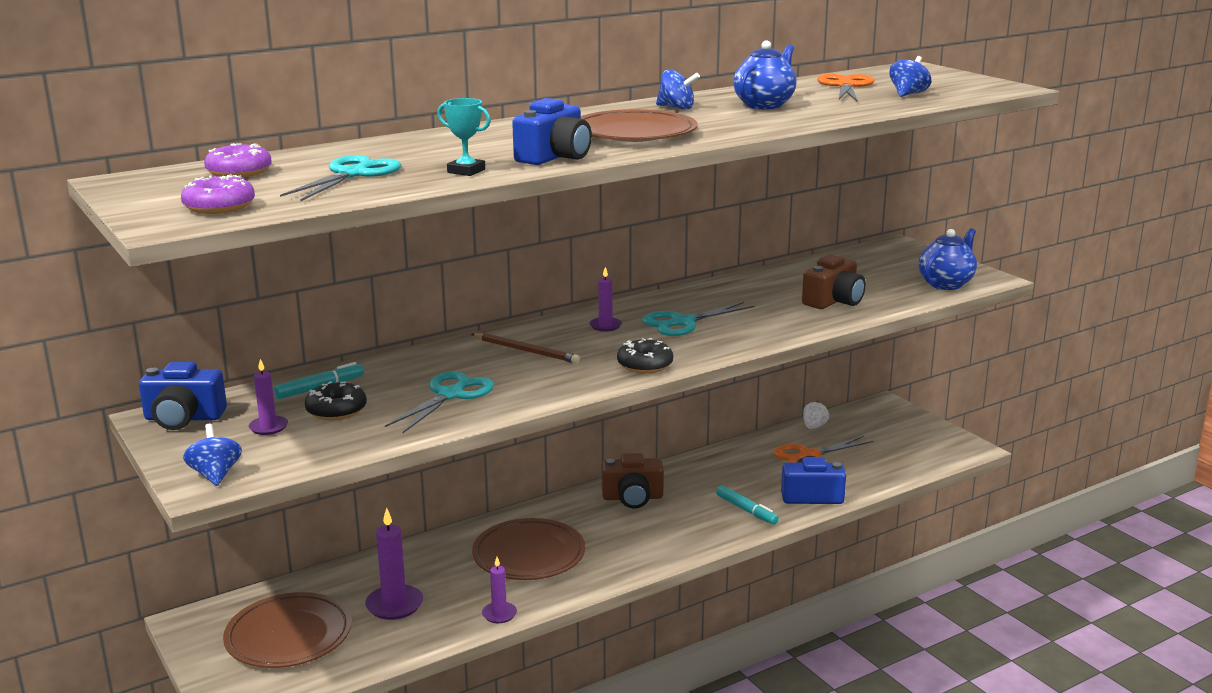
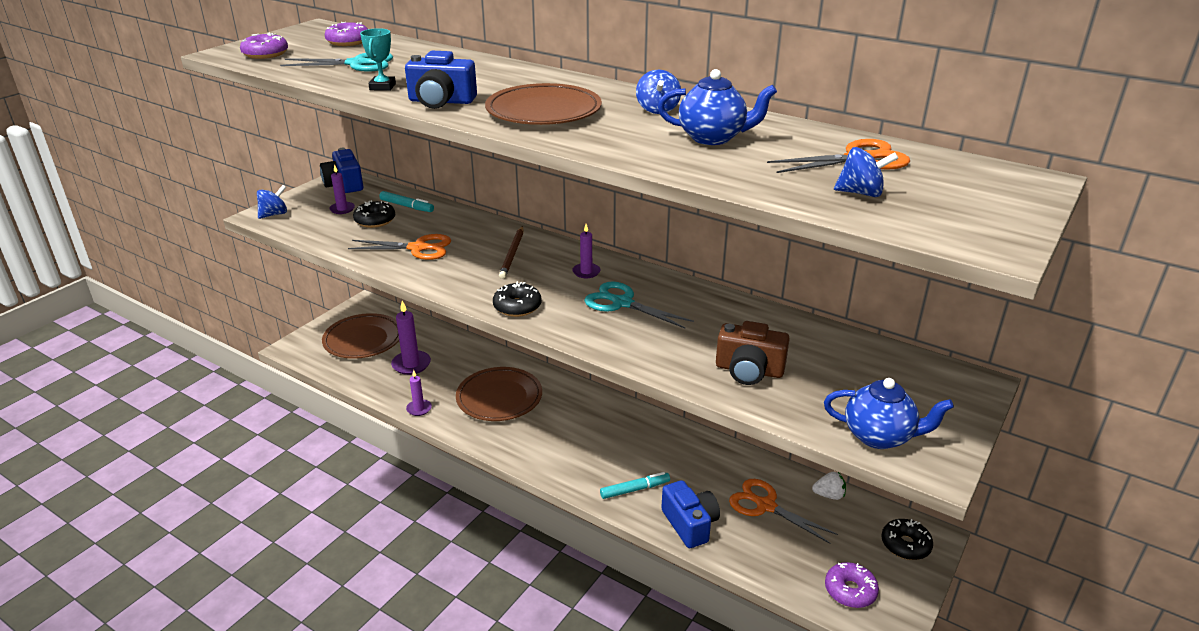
camera: 65 degrees right, 10 degrees up
turquoise scissors [385,371,494,433] -> orange scissors [348,234,451,260]
brown camera [602,453,664,509] -> none
turquoise marker [716,485,779,525] -> turquoise marker turned 135 degrees counterclockwise [600,472,670,499]
none -> purple donut [825,562,879,608]
none -> black donut [882,519,933,560]

